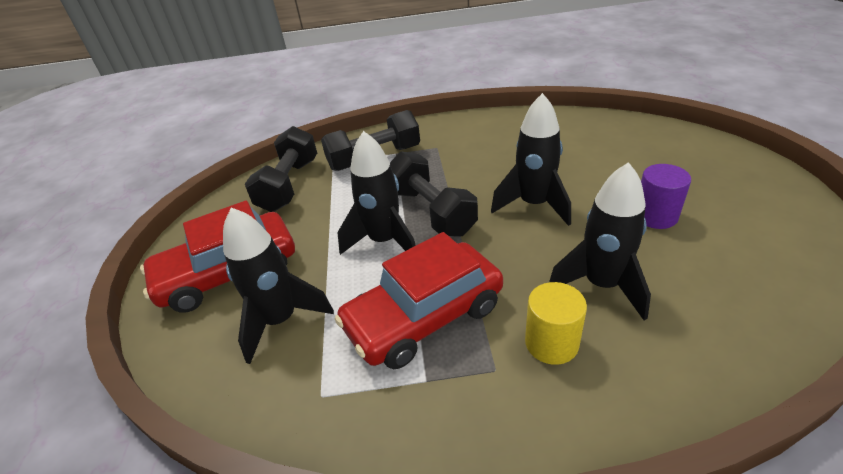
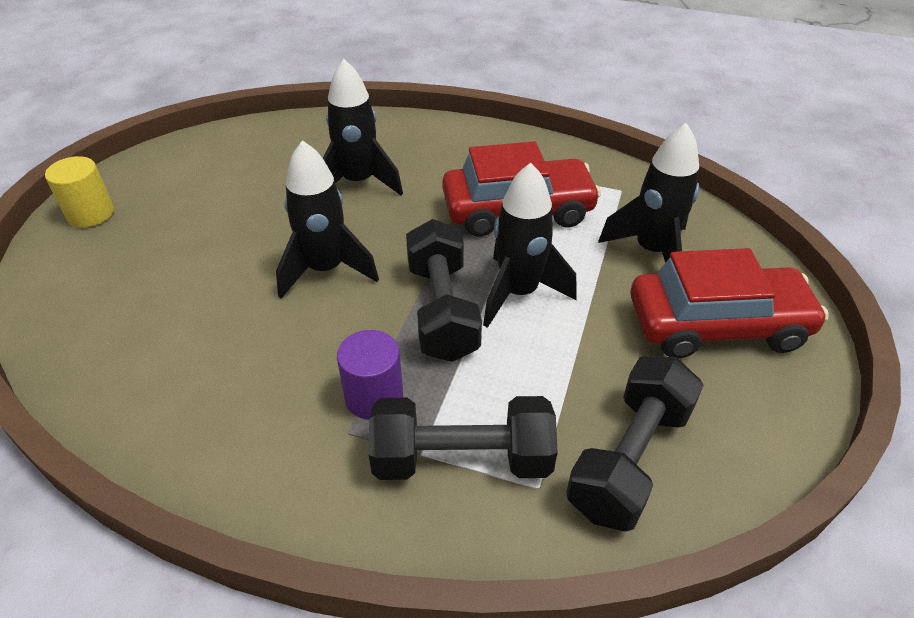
camera: 160 degrees left, 5 degrees up
yellow cylinder [525,282,587,365] -> yellow cylinder moved to [45,156,114,227]
purple cylinder [641,164,691,229] -> purple cylinder moved to [337,330,403,420]

